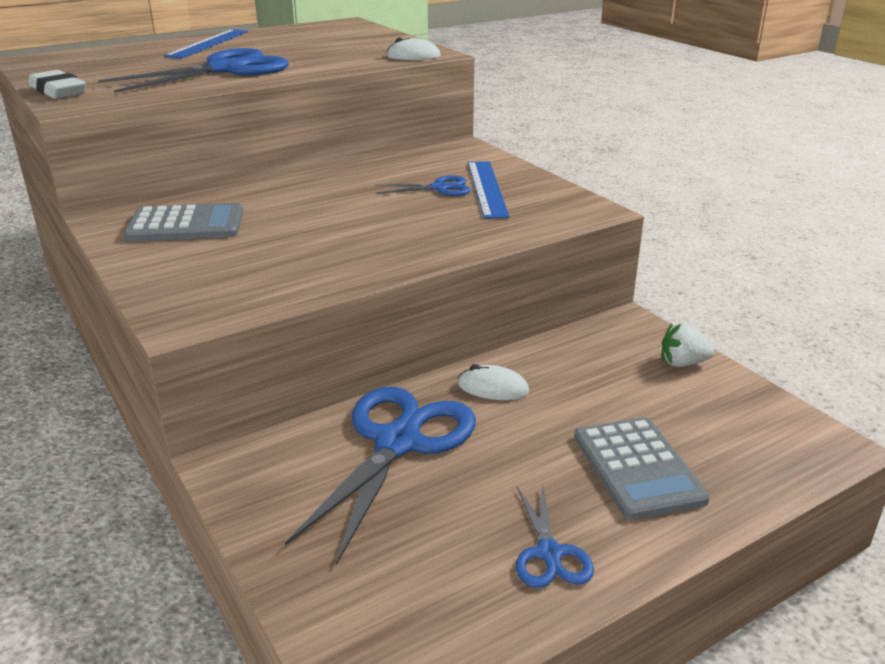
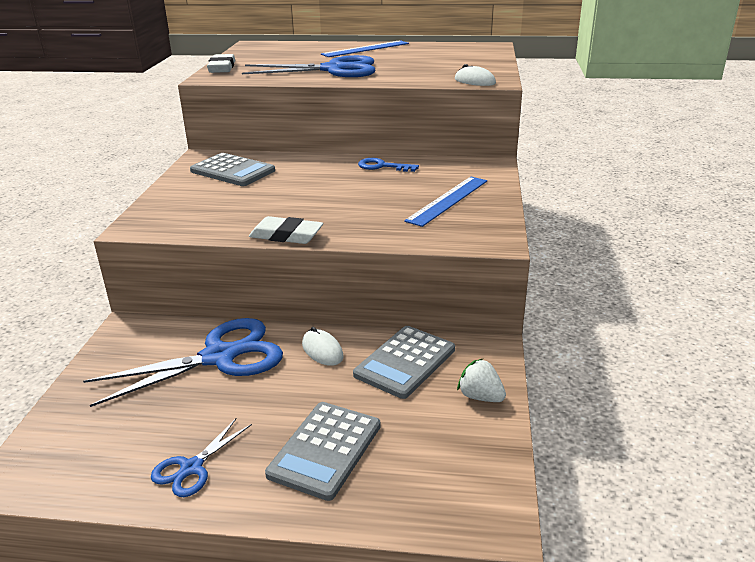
camera: 40 degrees right, 0 degrees up
blue scissors [375,175,470,196] -> none
none -> white eraser [249,216,323,244]
none -> grey calculator [353,326,455,399]
none -> blue key [358,158,419,172]

